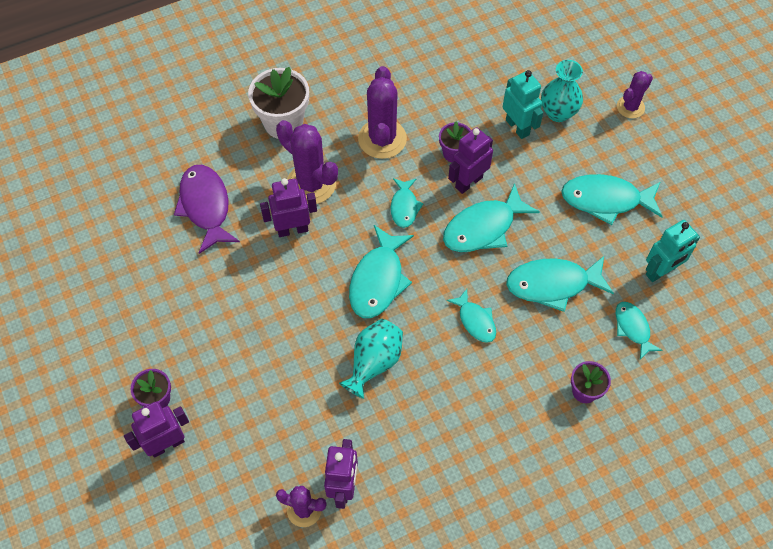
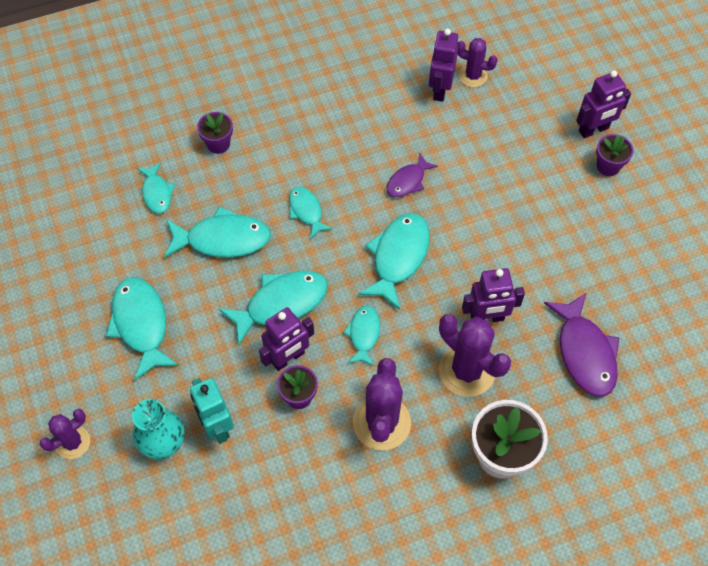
camera: 175 degrees left, 0 degrees up
turquoise vase [339,319,403,399] -> purple fish [386,153,438,197]
turquoise fish [561,174,663,225] -> turquoise fish turned 120 degrees counterclockwise [106,277,179,381]
turquoise robot [646,220,700,282] -> none

